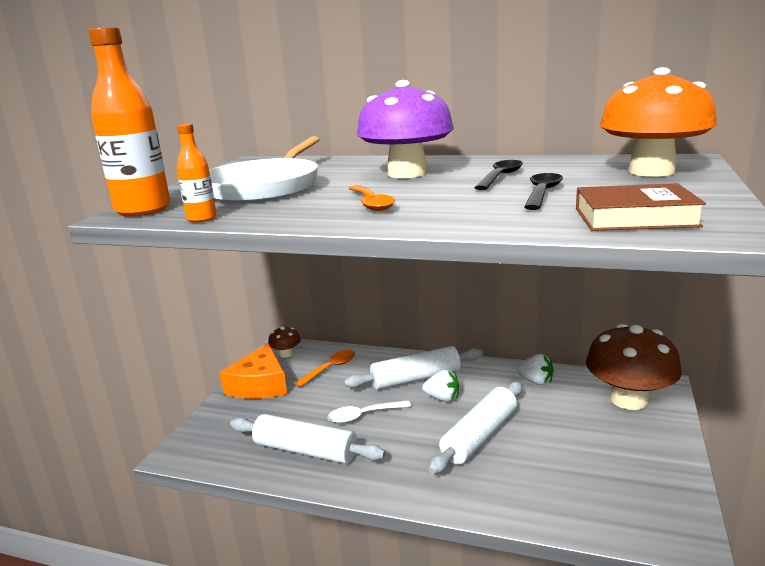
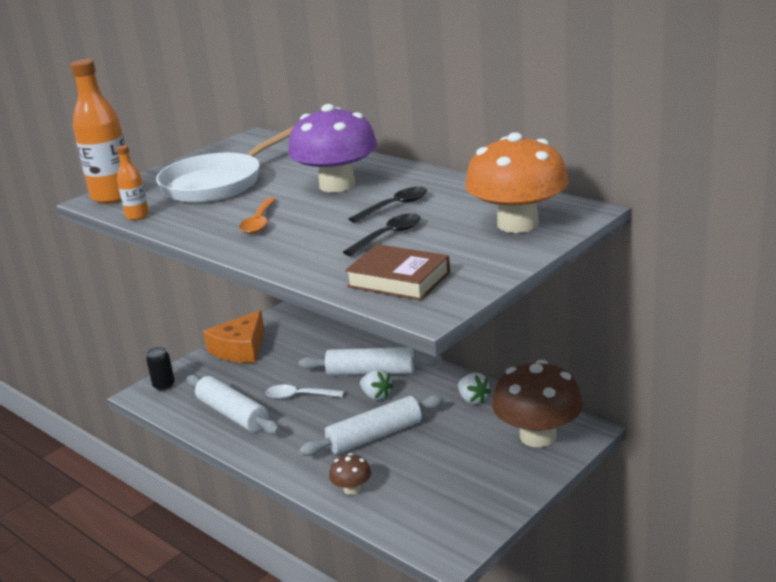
camera: 25 degrees right, 5 degrees up
brown mushroom [268,326,301,358] -> brown mushroom moved to [329,453,371,495]
orange spoon [295,350,355,387] -> none
none -> black can [146,347,175,391]

